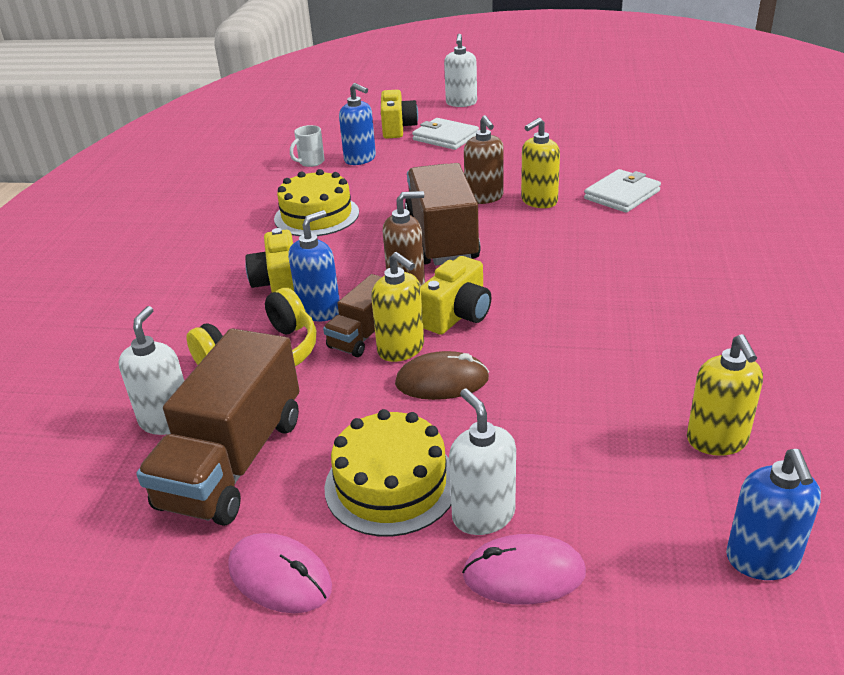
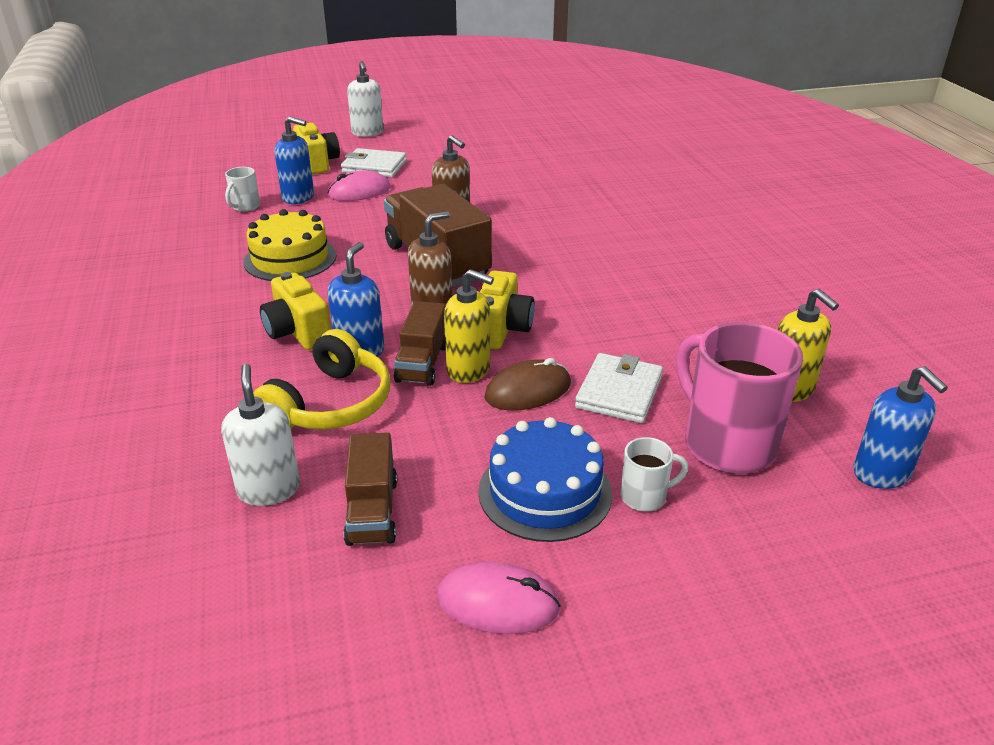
camera: 25 degrees left, 0 degrees up
brown truck [136,328,299,526] -> brown truck [344,433,397,546], size x0.55
yellow cake [325,409,451,537] -> blue cake [478,417,612,542]
white soap dispenser [449,389,516,535] -> white mug [621,437,688,512]
pink mouse [462,534,586,605] -> pink mouse moved to [328,170,391,201]
yellow soap dispenser [521,118,560,208] -> none
white wallet [584,169,661,213] -> white wallet moved to [575,353,663,423]
none -> pink mug [676,322,803,474]

